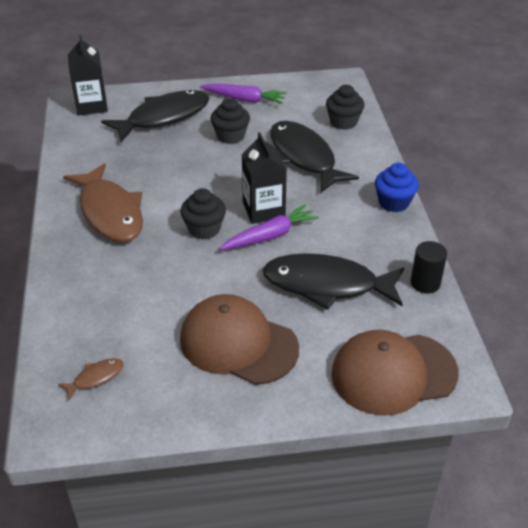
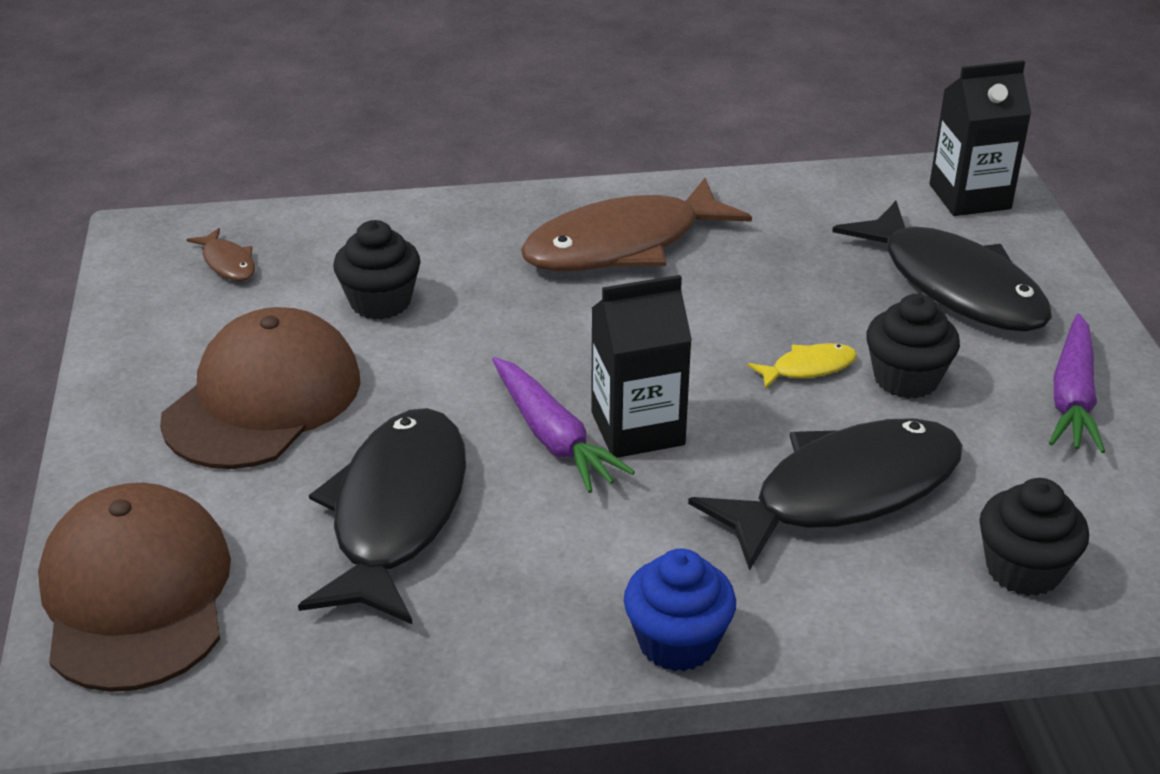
camera: 90 degrees right, 5 degrees down
black cupcake [180,188,226,239] -> black cupcake moved to [333,220,421,319]
black cylinder [410,241,447,293] -> none
none -> yellow fish [748,343,857,389]

